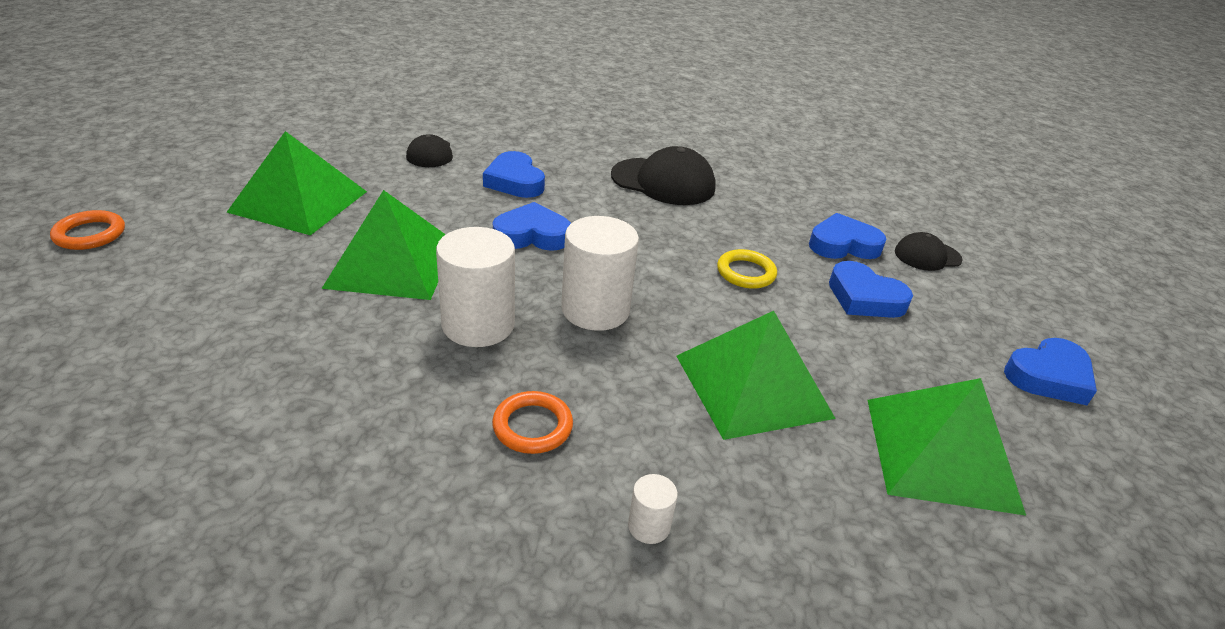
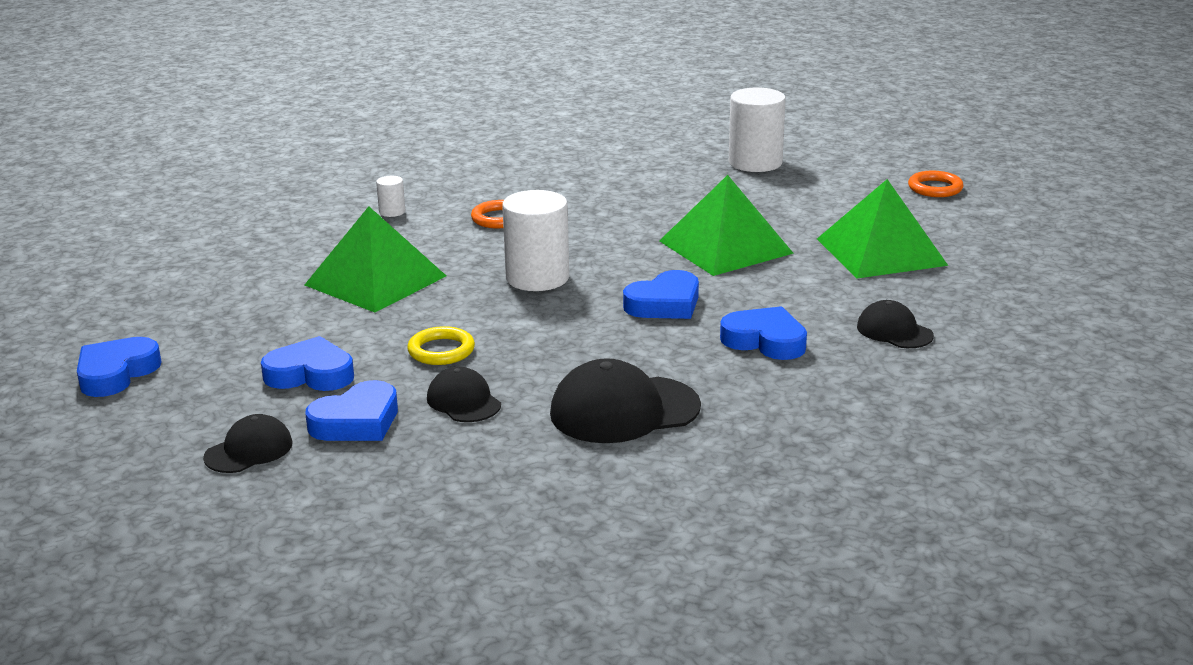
camera: 150 degrees right, 10 degrees down
white cylinder [436,227,515,347] -> white cylinder moved to [729,87,786,172]
green pyramid [868,378,1026,516] -> none
none -> black cap [427,367,501,422]

